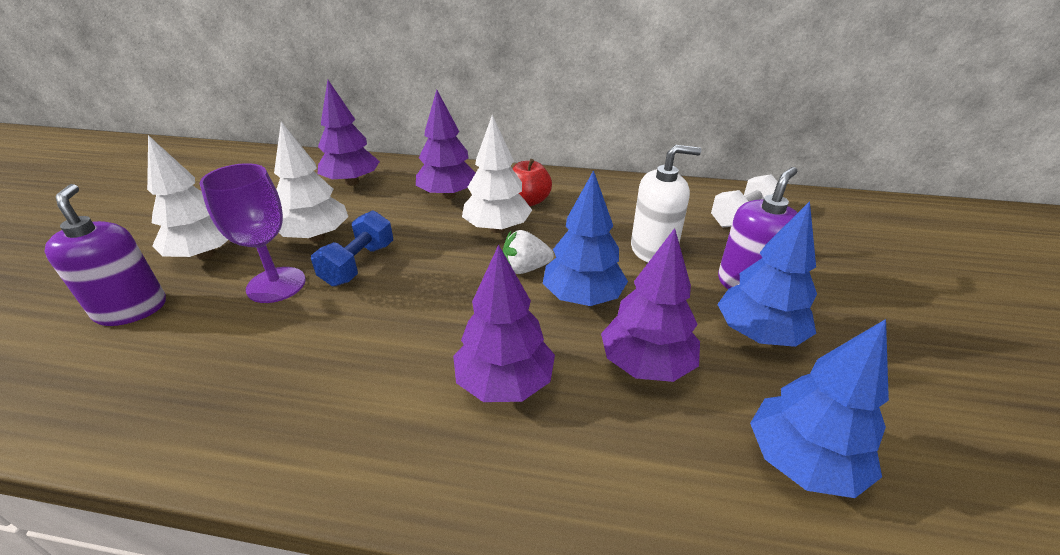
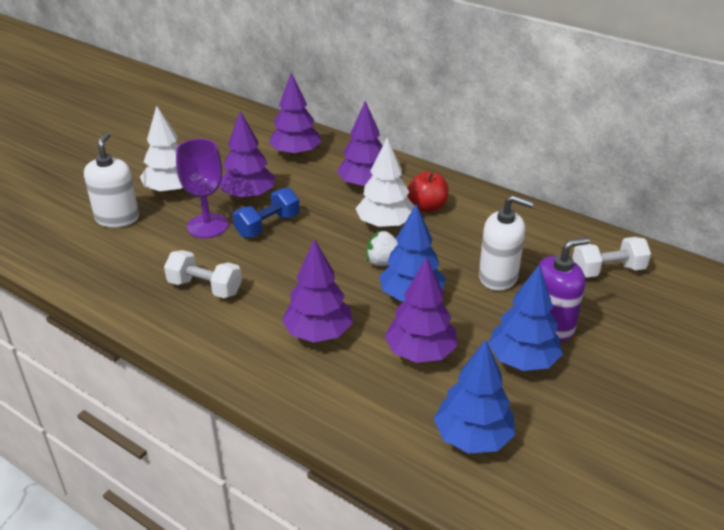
camera: 25 degrees right, 0 degrees up
purple soap dispenser [44,184,166,326] -> white soap dispenser [84,132,139,227]
white tree [274,122,348,242] -> purple tree [220,111,275,200]
none -> white dumbbell [164,250,242,298]

